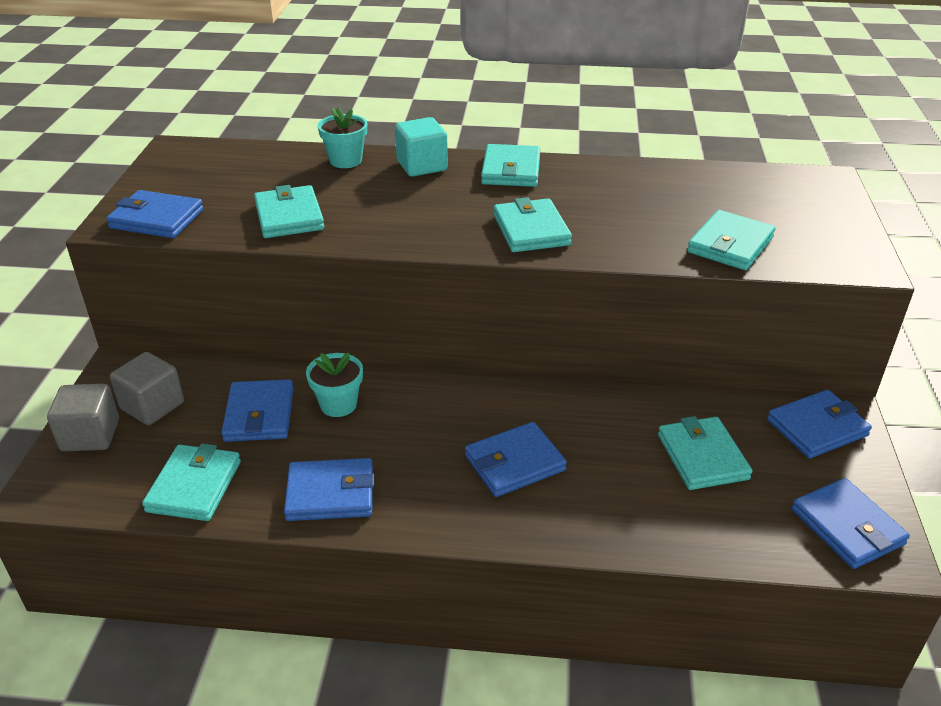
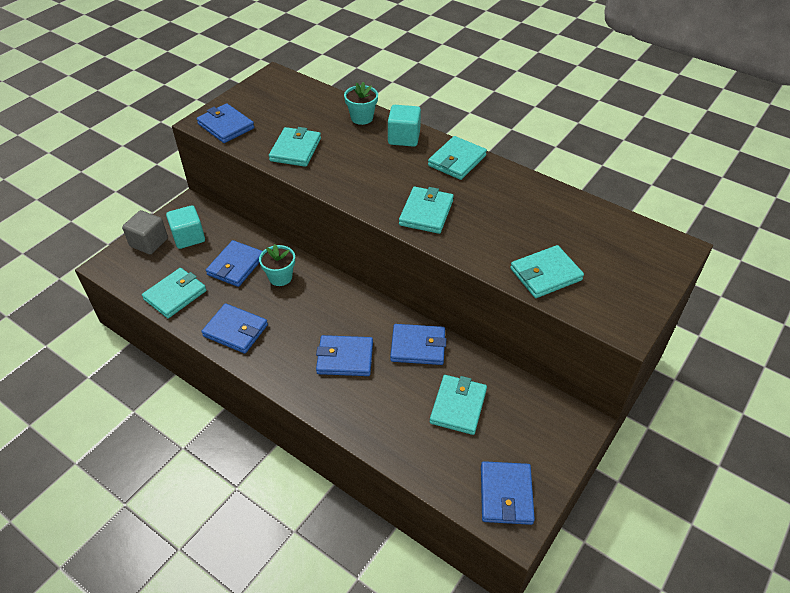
camera: 30 degrees right, 10 degrees up
grey cube [110,352,184,425] -> turquoise cube [166,205,205,249]
blue wallet [767,390,872,458] -> blue wallet moved to [390,324,446,365]

